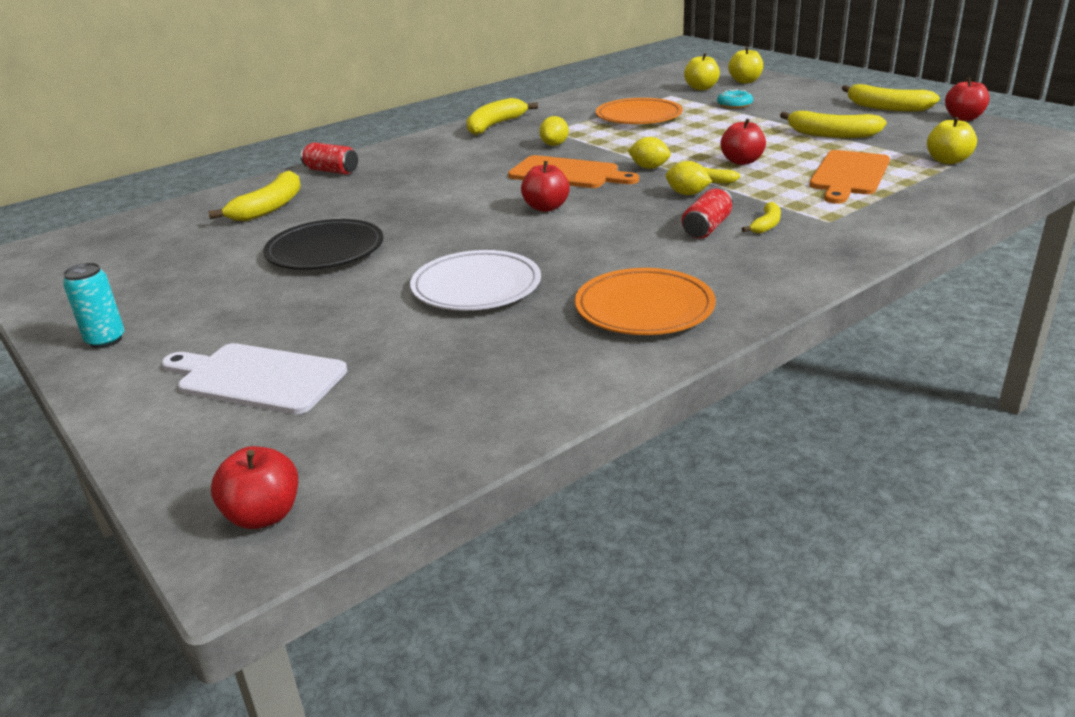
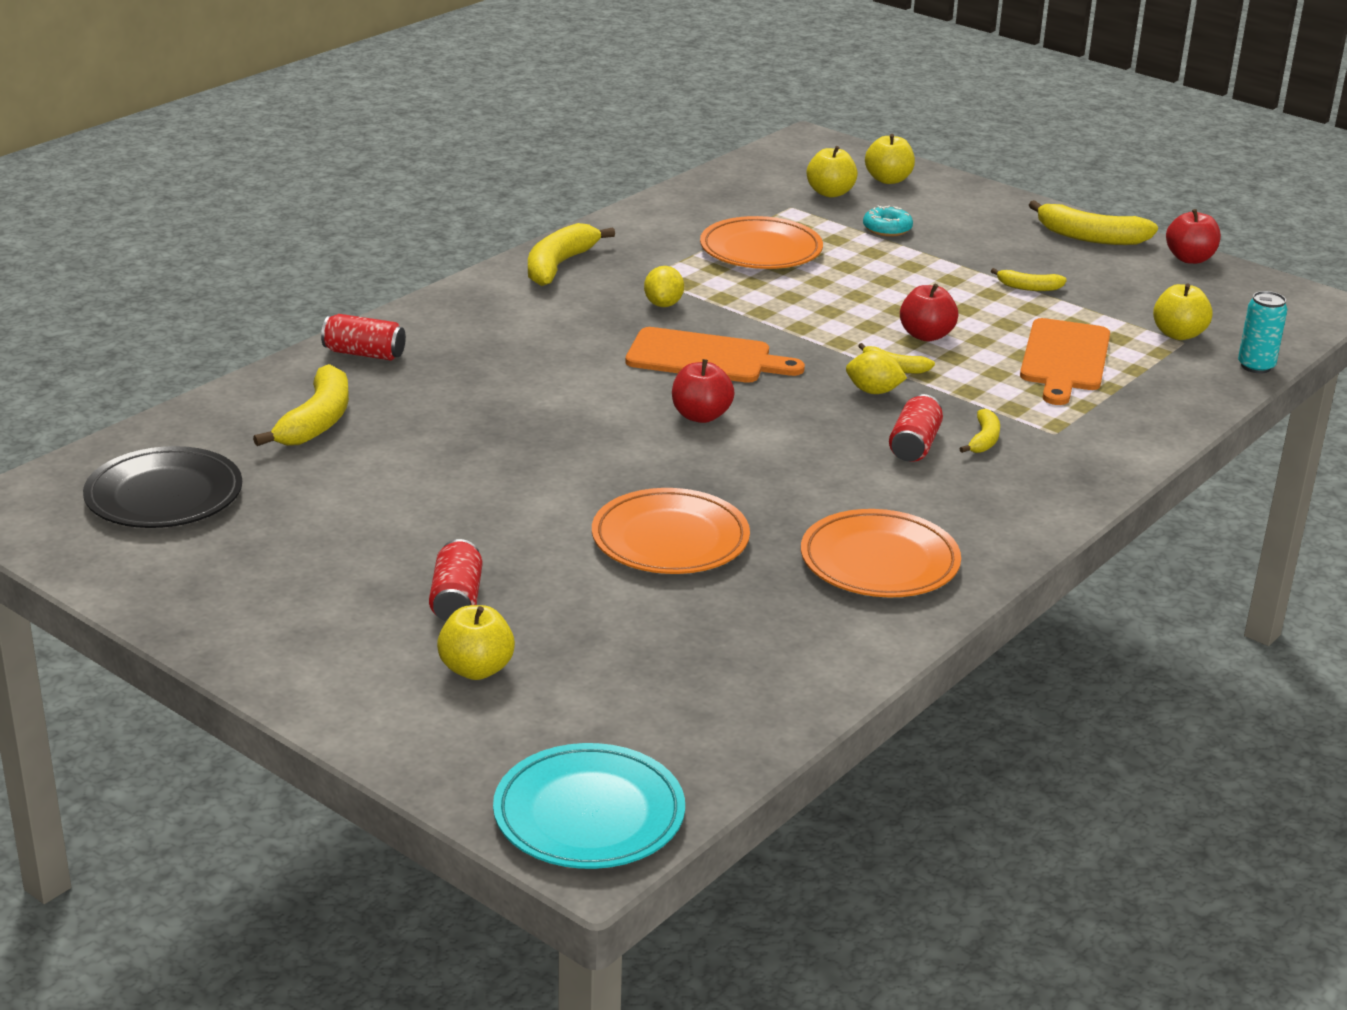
camera: 15 degrees left, 0 degrees up
turquoise can [63,263,125,348] -> turquoise can moved to [1238,291,1287,373]
white cutting board [162,343,347,414] -> yellow apple [437,605,515,680]
red apple [211,446,298,529] -> turquoise plate [493,743,685,869]
black plate [263,219,383,270] -> black plate moved to [83,446,242,528]
white plate [410,250,541,311] -> orange plate [592,488,750,574]
yellow lemon [628,137,671,169] -> none
yellow banana [780,111,886,138] -> yellow banana [991,268,1067,291], size x0.55
none -> red can [429,539,483,621]

